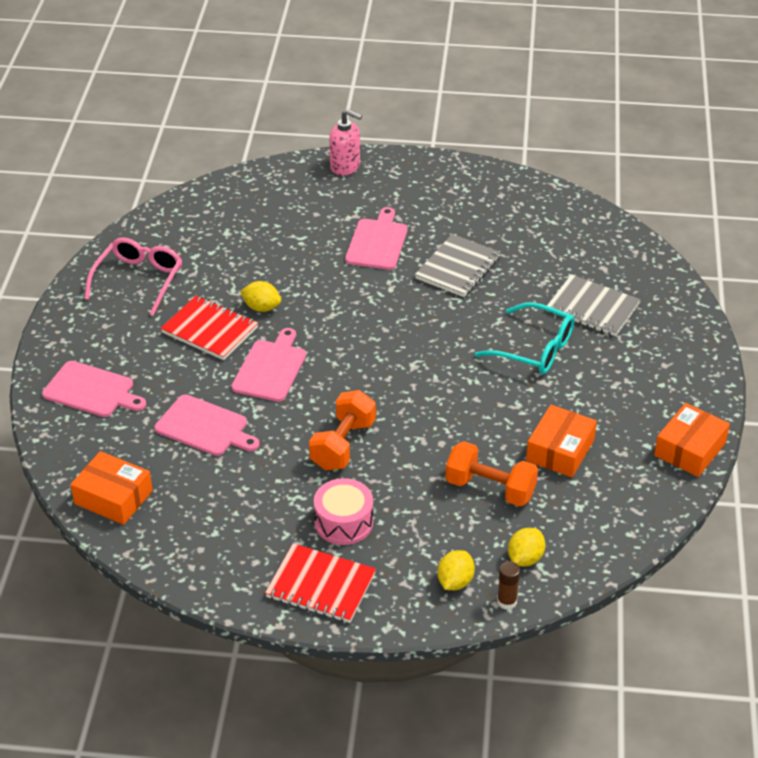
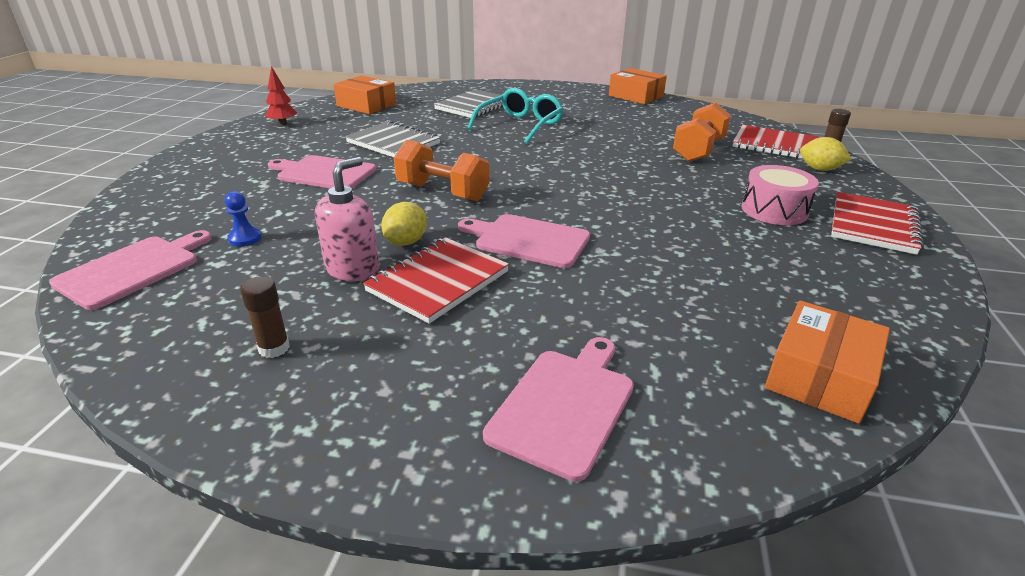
camera: 85 degrees left, 10 degrees down
pink glasses [85,237,182,316] -> brown glue stick [240,276,290,358]
pink cutting board [155,395,260,456] -> pink cutting board moved to [49,230,212,310]
orange dumbbell [309,390,376,471] -> orange dumbbell moved to [394,140,490,201]
pink soap dispenser [329,109,362,176] -> pink soap dispenser moved to [315,157,379,281]
yellow lemon [508,528,545,567] -> red notebook [732,125,819,159]
orange box [526,405,597,477] -> orange box moved to [333,76,396,114]
none -> blue pawn [225,191,262,246]
none -> red tree [265,66,297,125]

